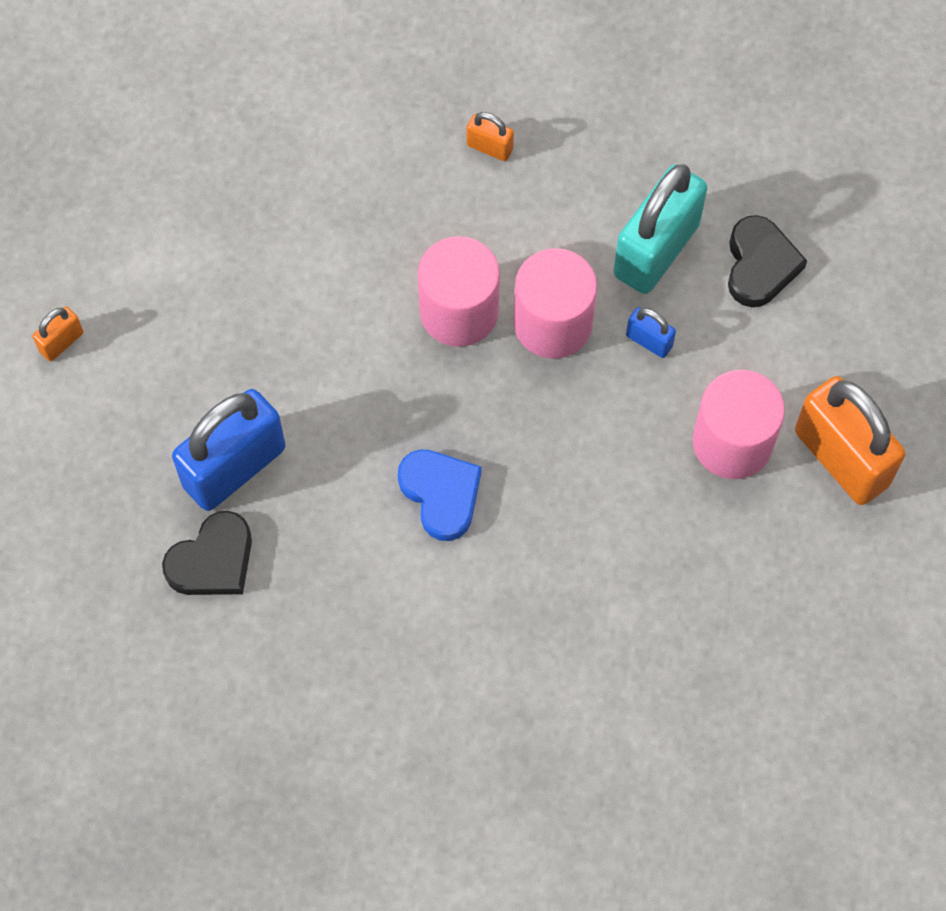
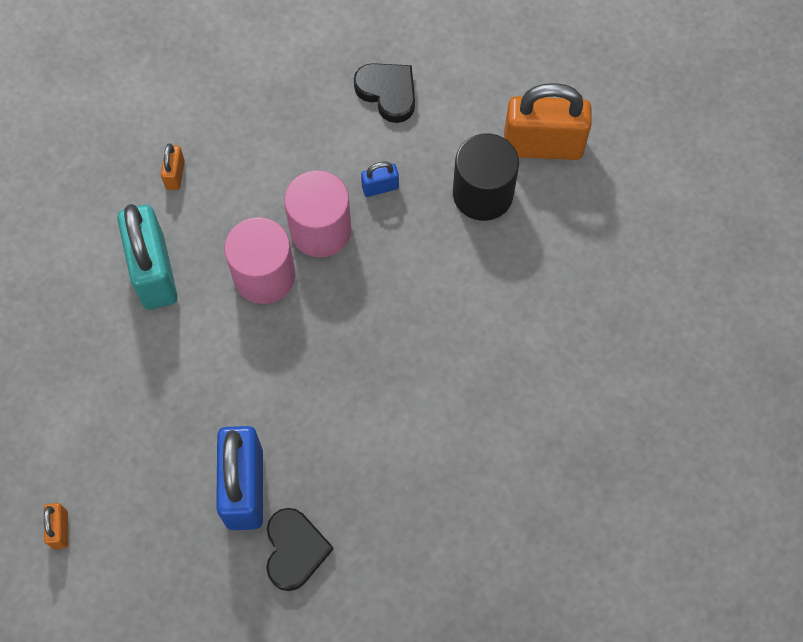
camera: 50 degrees left, 0 degrees up
blue heart [398,449,481,541] -> none
orange padlock [467,112,514,161] -> orange padlock turned 60 degrees counterclockwise [161,144,185,190]
turquoise padlock [614,164,707,294] -> turquoise padlock moved to [117,204,177,310]
pink cylinder [693,370,785,479] -> black cylinder [453,133,519,221]

